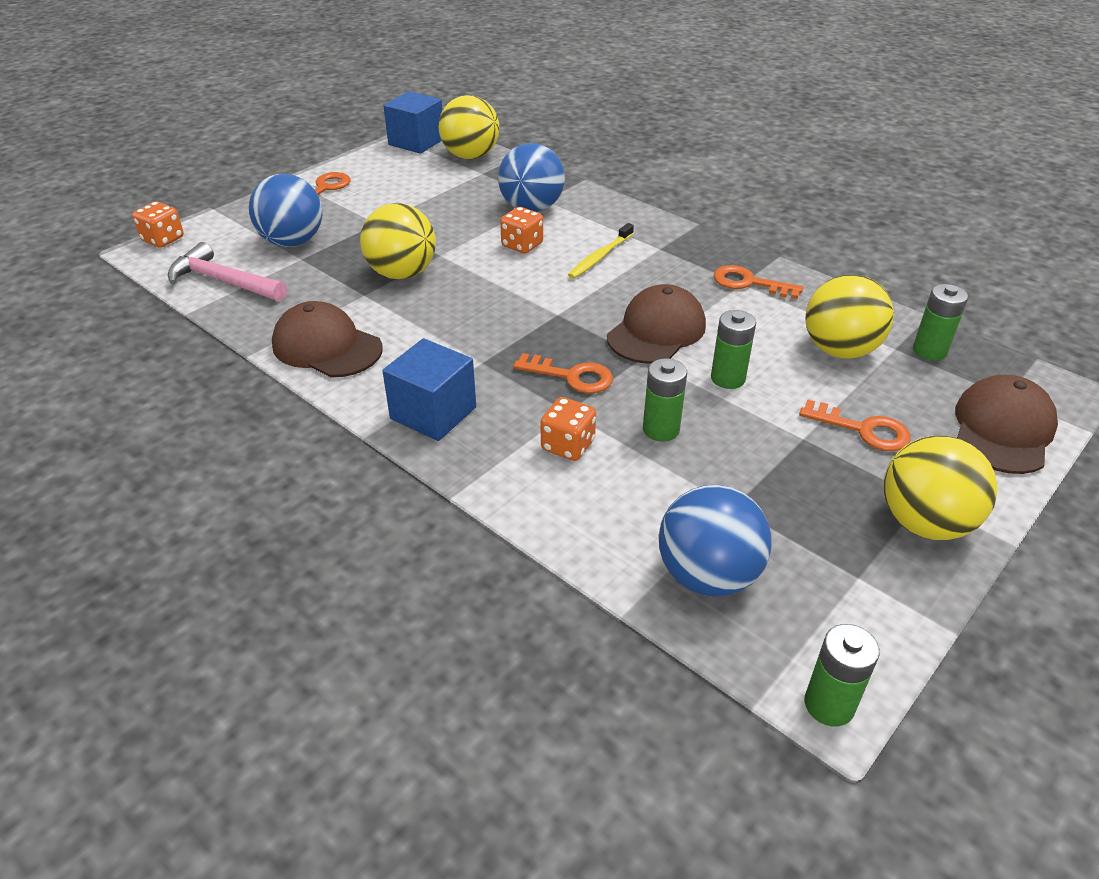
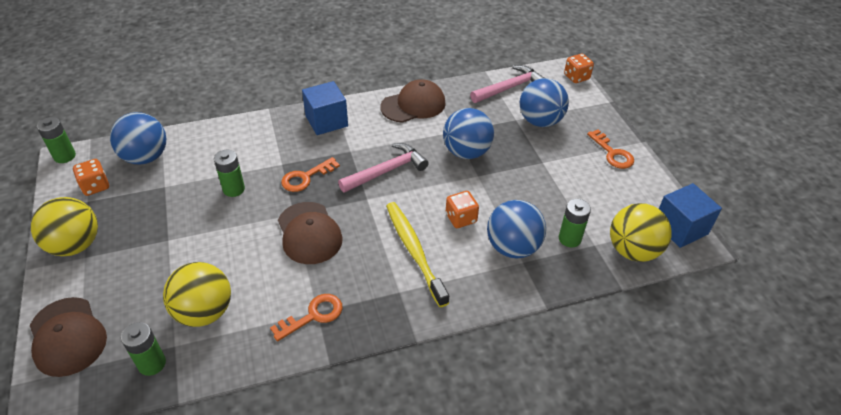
camera: 120 degrees right, 5 degrees up
yellow ball [360,203,436,279] -> blue ball [443,108,494,159]
orange dice [541,397,596,461] -> orange dice moved to [73,159,109,196]
yellow toothbrush [568,223,634,279] -> yellow toothbrush [386,202,449,307], size x1.60
green battery [711,310,756,389] -> green battery moved to [559,199,591,247]
orange key [799,399,911,451] -> none
none -> pink hammer [338,143,429,193]

